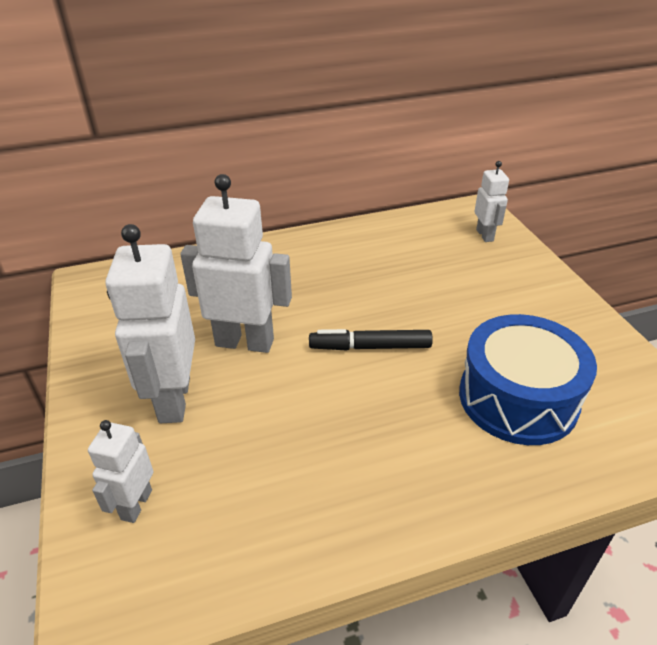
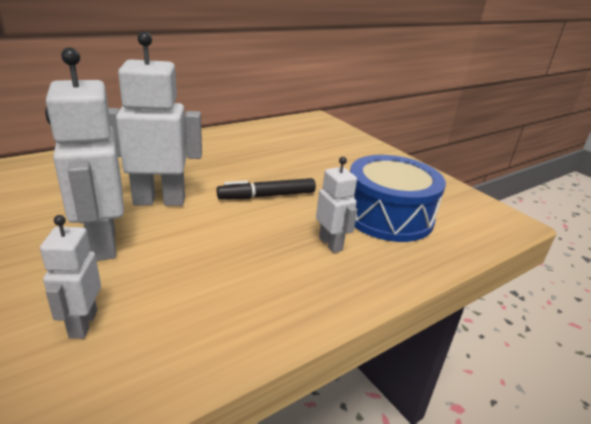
camera: 20 degrees left, 10 degrees down
white robot [474,161,509,242] -> white robot moved to [316,157,357,253]

